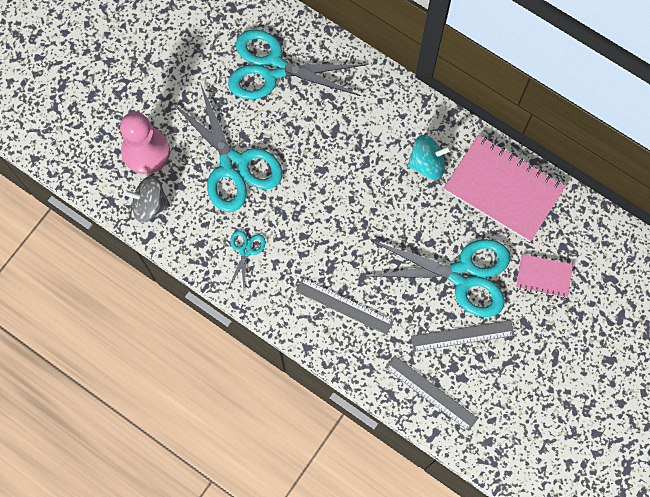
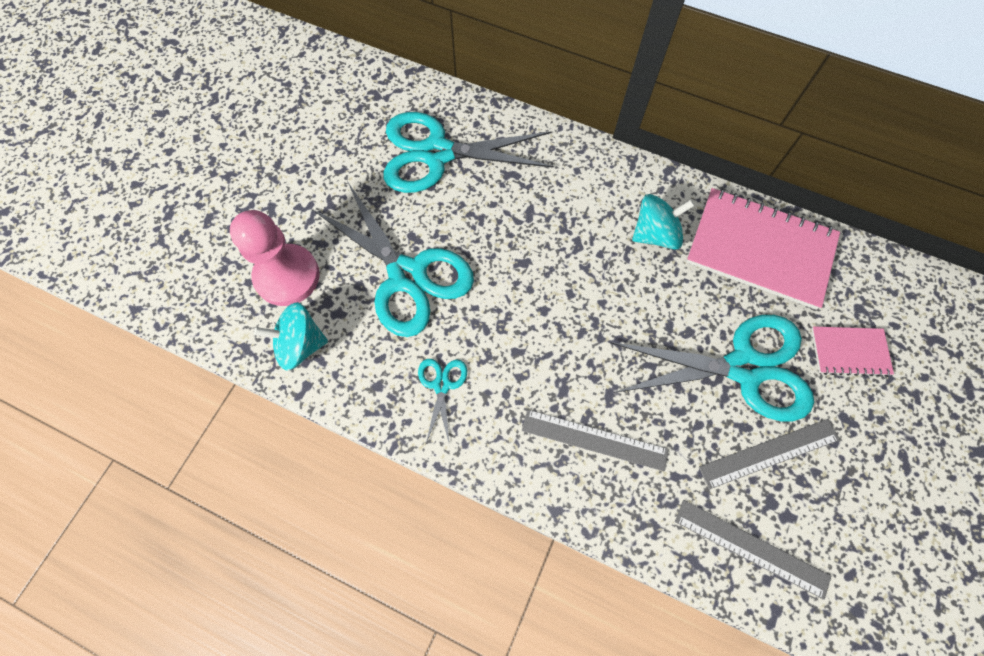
camera: 10 degrees left, 5 degrees down
grey spinning top [124,176,170,223] -> turquoise spinning top [254,302,328,371]

